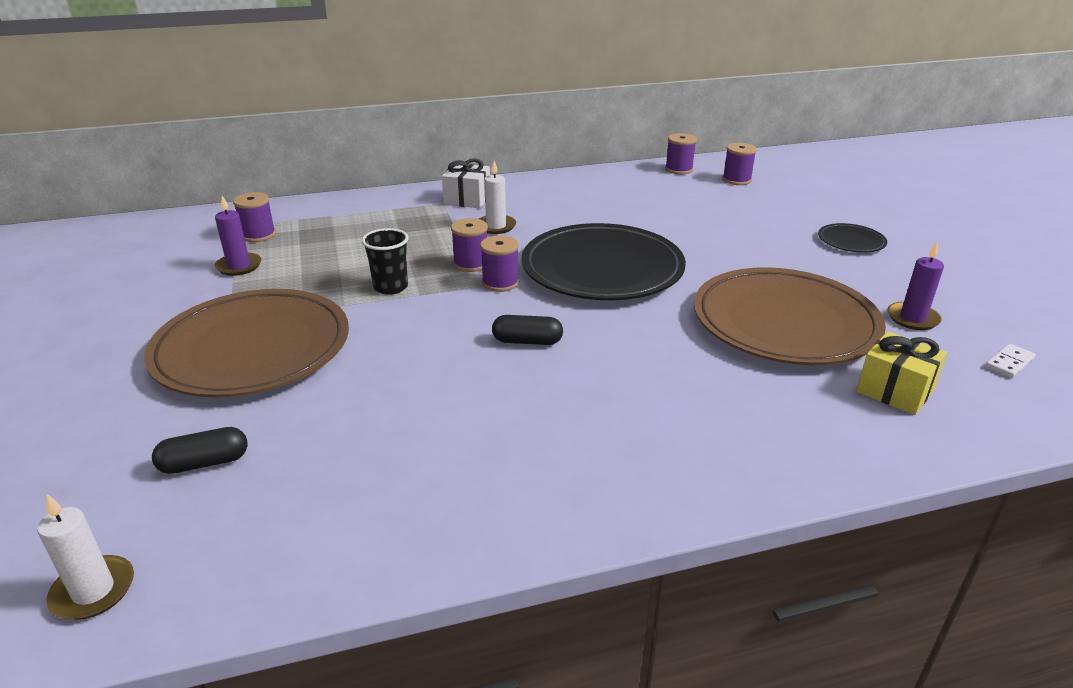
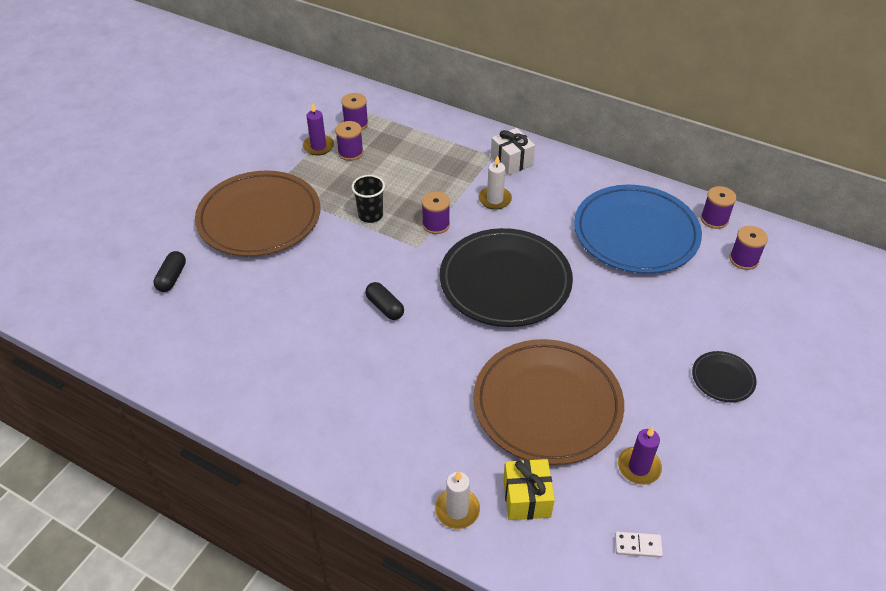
camera: 45 degrees right, 15 degrees up
white candle [37,494,134,620] -> white candle moved to [435,471,480,529]
black capsule [152,427,248,474] -> black capsule turned 75 degrees clockwise [153,251,186,292]
purple spool [480,235,519,292] -> purple spool moved to [335,121,364,161]
none -> blue plate [574,185,702,274]

